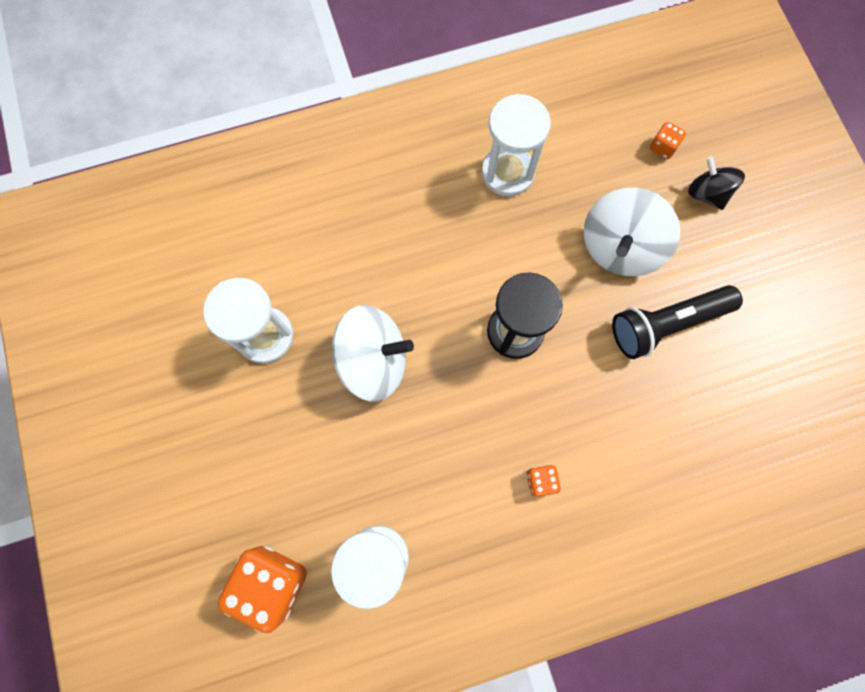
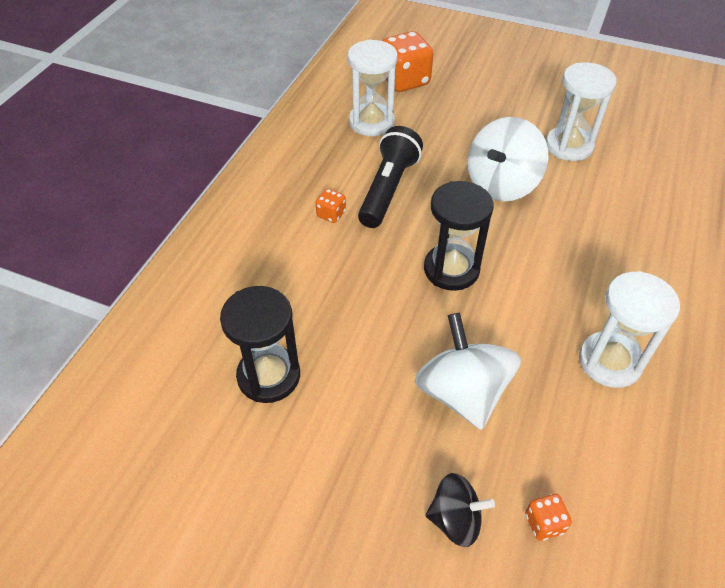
camera: 130 degrees right, 25 degrees down
black flashlight [612,285,743,359] -> black flashlight moved to [358,126,423,228]
none -> black hourglass [220,286,300,403]

